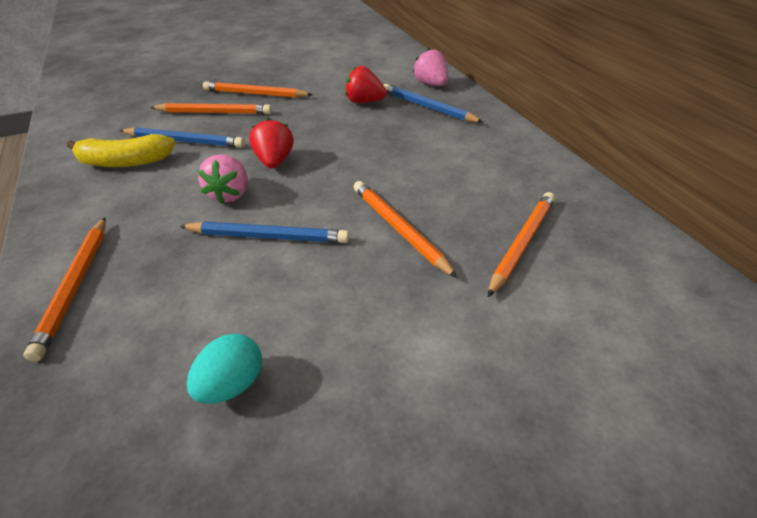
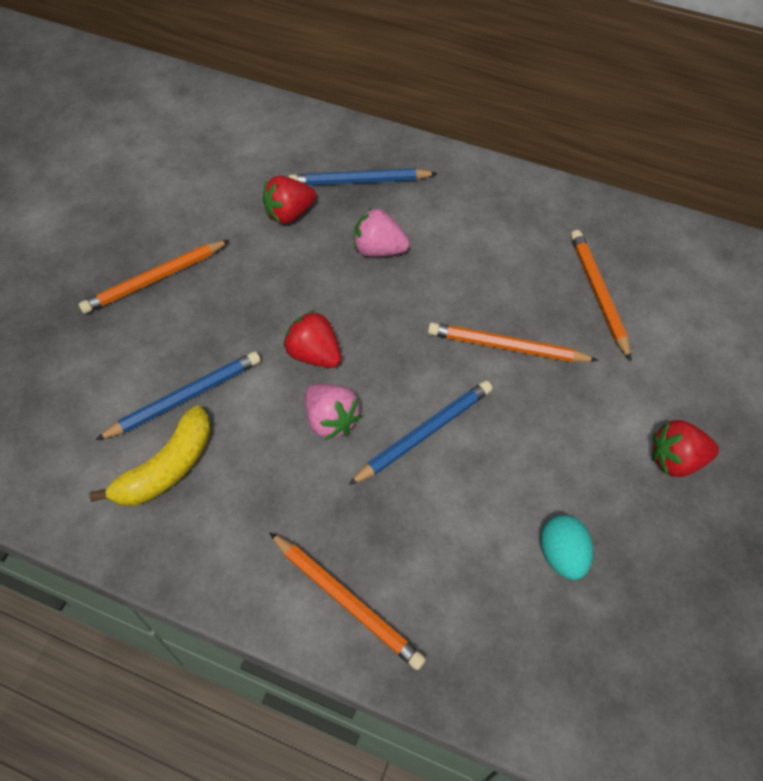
camera: 45 degrees left, 15 degrees up
orange pencil [150,103,272,114] -> none
pink strawberry [413,48,448,86] -> pink strawberry moved to [354,207,410,257]
none -> red strawberry [652,420,719,477]

